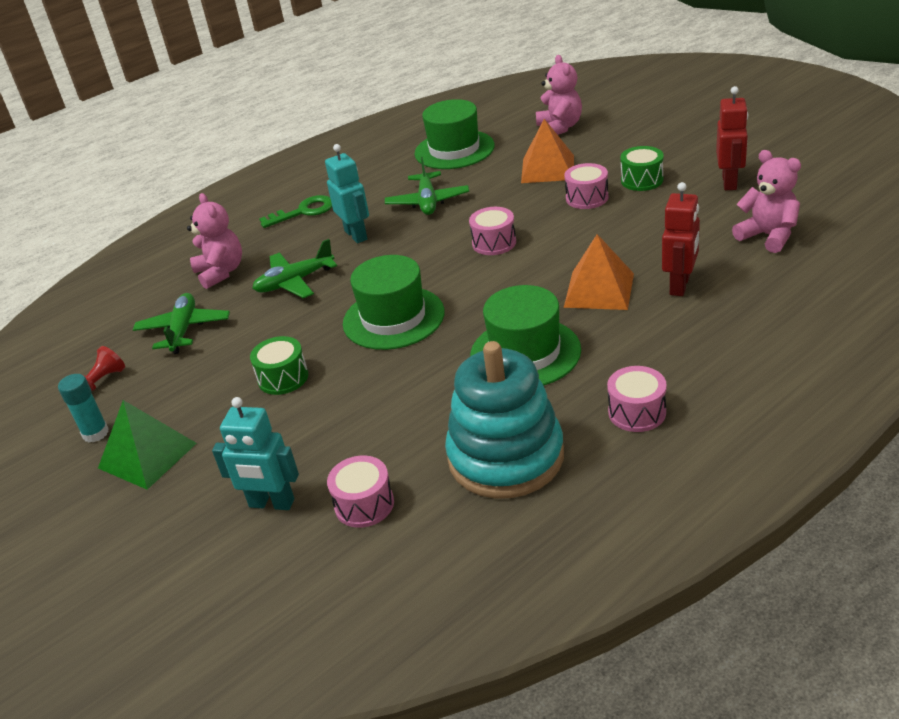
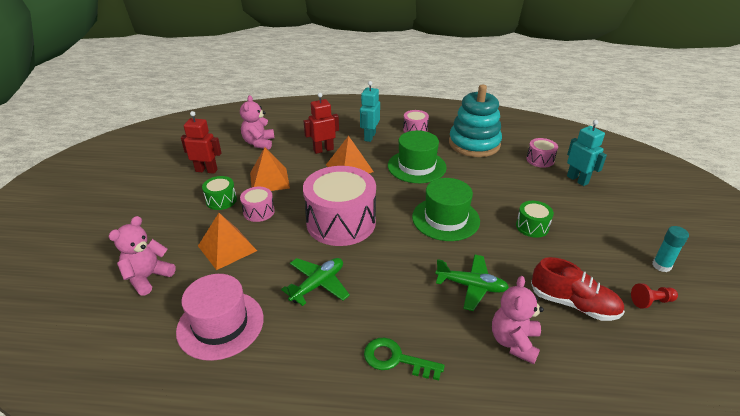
camera: 140 degrees left, 0 degrees up
green pyramid [98,400,197,490] -> none
green plane [133,293,230,354] -> red shoe [531,257,625,321]
turquoise robot [325,144,369,243] -> turquoise robot moved to [360,81,380,142]
green hat [414,99,495,169] -> pink hat [176,274,264,361]
pink drum [469,207,516,255] -> pink drum [303,166,376,246], size x2.18
red robot [716,86,748,190] -> red robot turned 45 degrees clockwise [181,111,221,174]
none -> orange pyramid [250,147,290,191]

